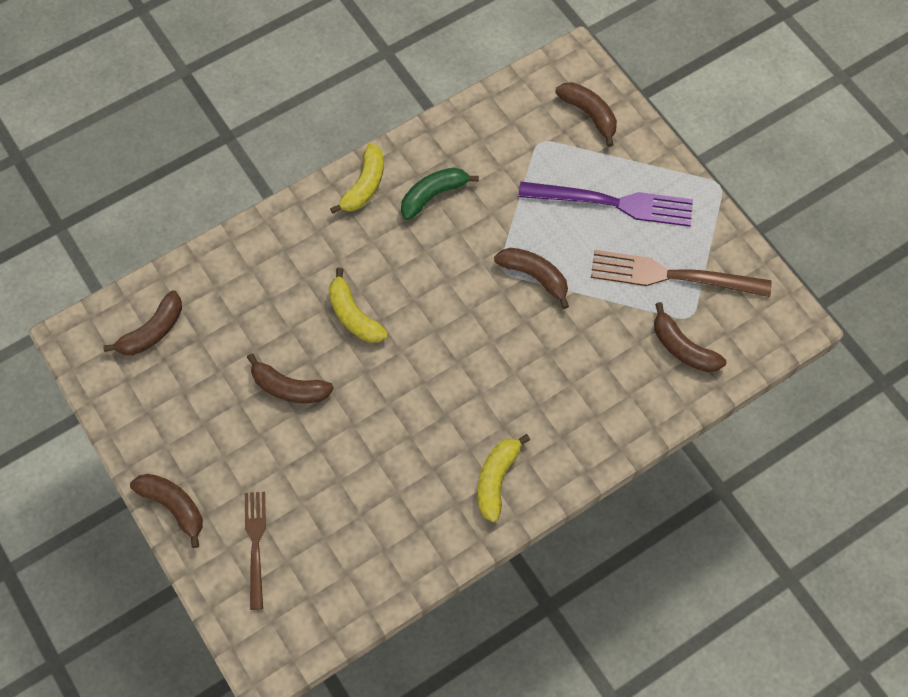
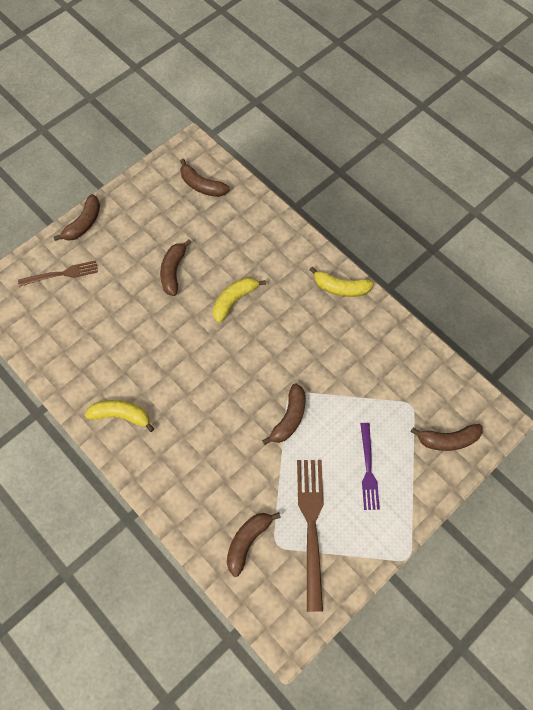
camera: 80 degrees right, 0 degrees up
green banana [401,168,479,220] -> none
purple fork [518,182,693,227] -> purple fork [360,423,380,510], size x0.61
brown banana [555,82,617,147] -> brown banana turned 45 degrees clockwise [411,424,483,451]

